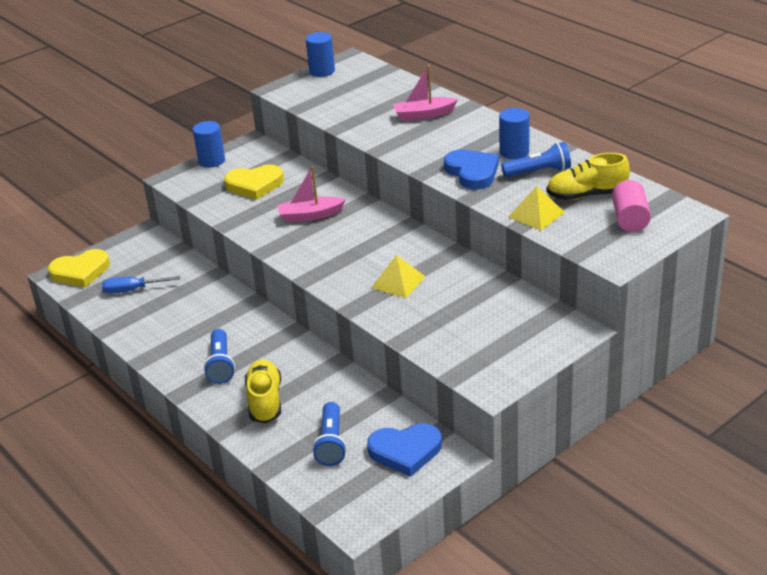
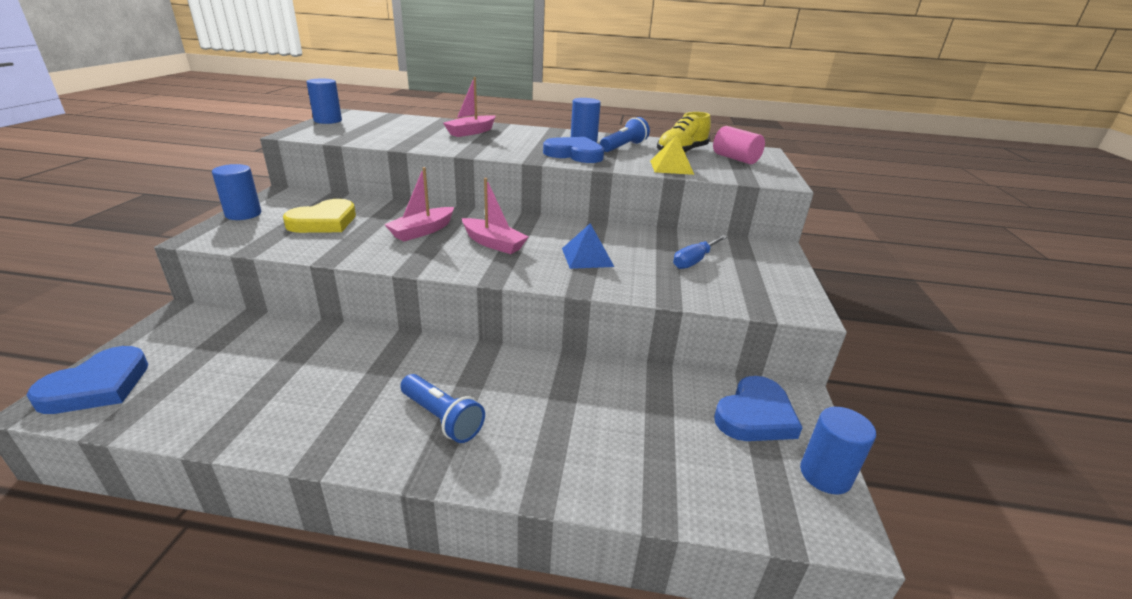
camera: 45 degrees left, 5 degrees down
yellow heart [48,249,110,287] -> blue heart [26,346,148,414]
blue screwdriver [102,276,180,294] -> blue screwdriver moved to [673,235,727,269]
yellow shoe [245,360,281,423] -> none
blue flashlight [312,402,347,466] -> none
yellow pyramid [371,255,426,298] -> blue pyramid [562,223,614,269]
none -> pink boat [462,178,529,254]
none -> blue cylinder [800,407,876,494]

